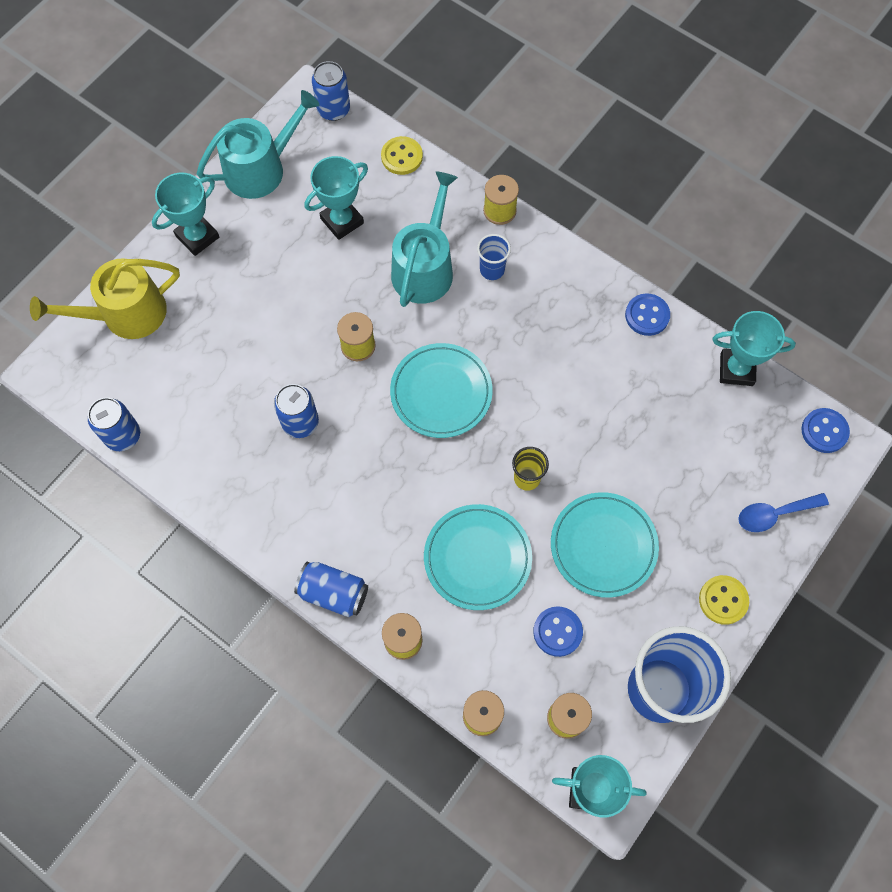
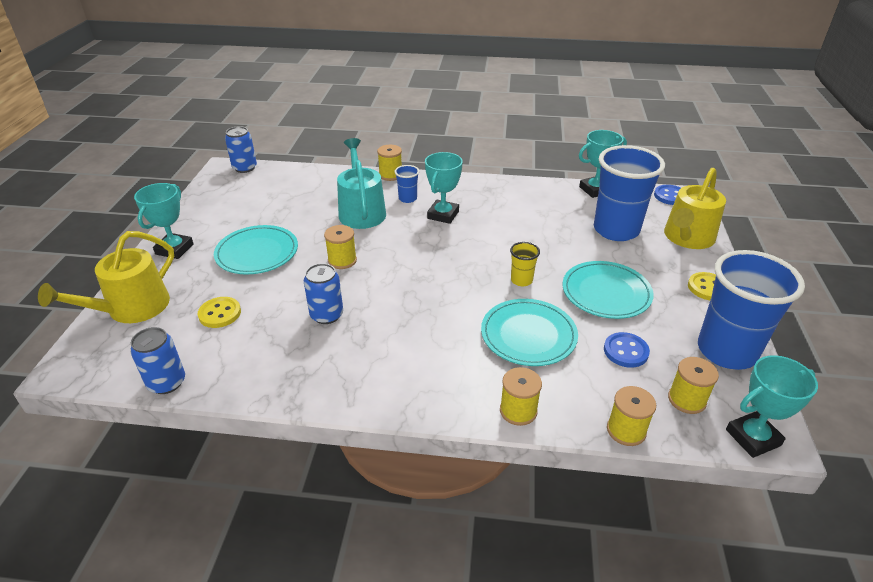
camera: 30 degrees left, 30 degrees down
turquoise watering can [197,90,319,199] -> none
blue can [294,562,368,617] -> none
turquoise trophy [305,156,368,240] -> turquoise trophy moved to [425,152,463,224]
yellow button [381,136,423,175] -> yellow button moved to [198,297,241,328]
turquoise plate [390,343,493,438] -> turquoise plate moved to [214,225,298,274]
blue button [625,293,670,336] -> none
blue spoon [738,493,829,532] -> yellow watering can [664,168,726,249]
none -> blue cup [594,145,665,241]

